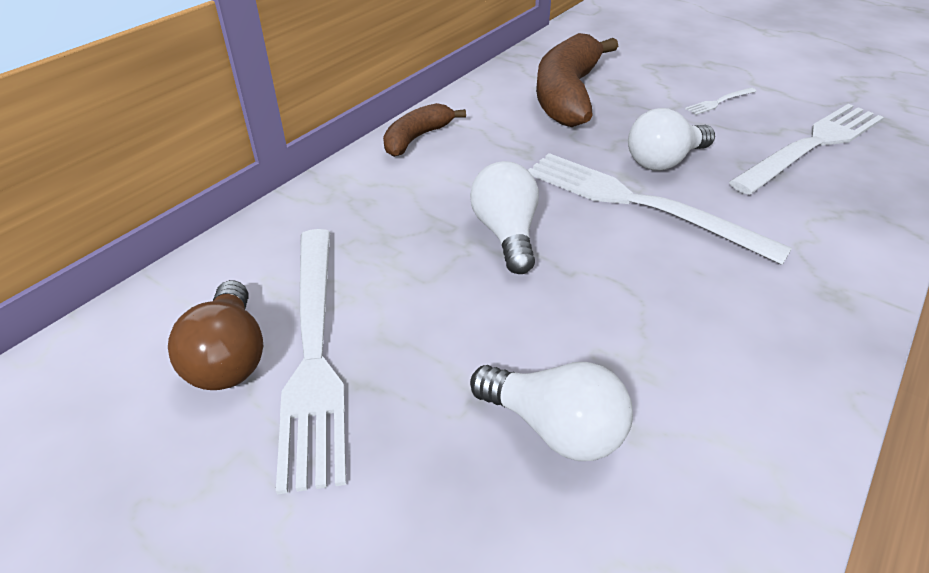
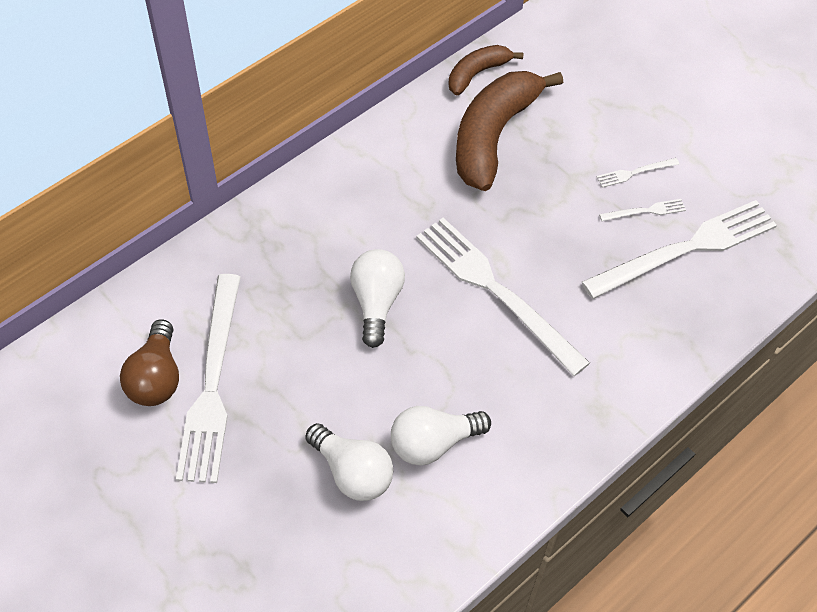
camera: 10 degrees right, 15 degrees up
brown banana [383,103,466,157] -> brown banana moved to [448,45,523,95]
white light bulb [628,108,715,171] -> white light bulb moved to [391,406,491,465]
none -> white fork [599,199,686,221]

